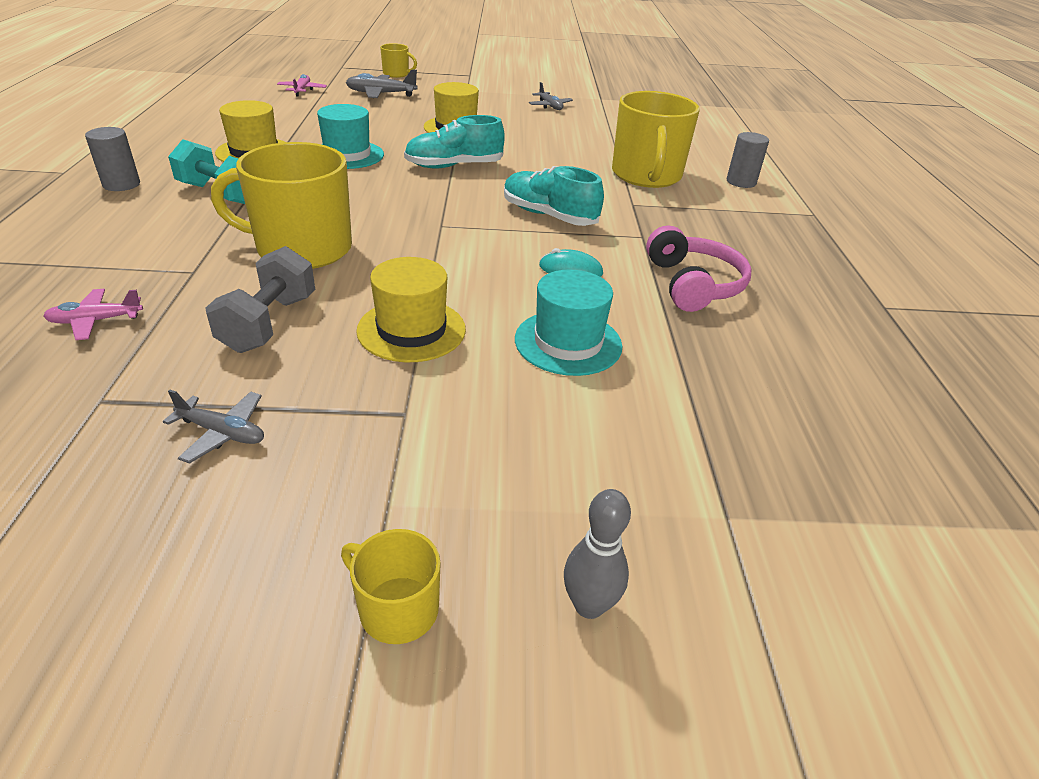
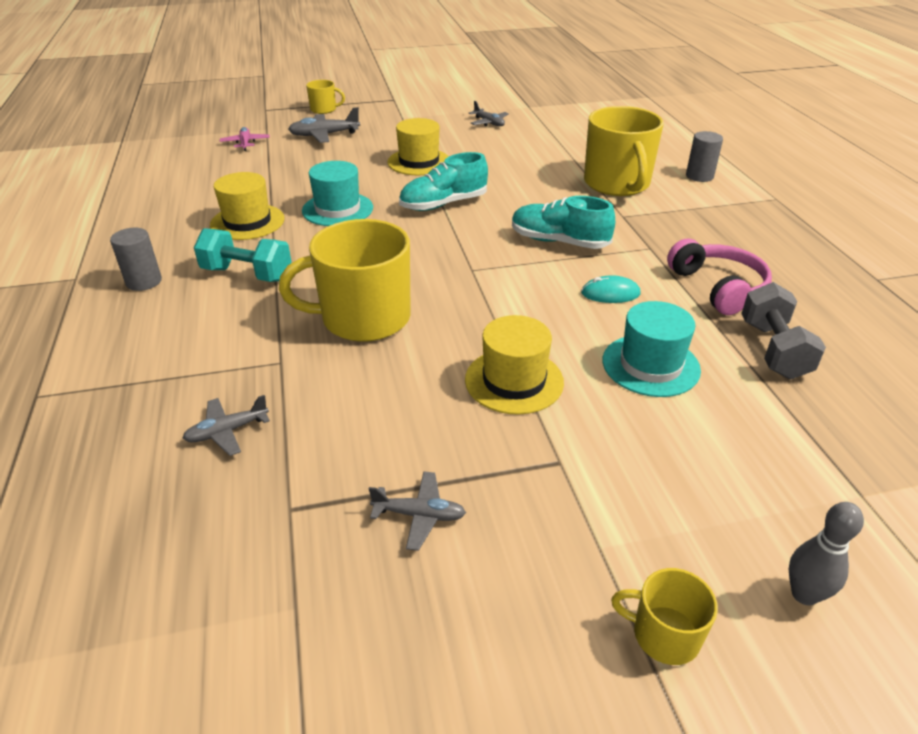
camera: 10 degrees left, 0 degrees up
pink plane [43,289,143,340] -> grey plane [183,395,270,456]
grey dumbbell [205,246,315,353] -> grey dumbbell moved to [741,282,826,379]

